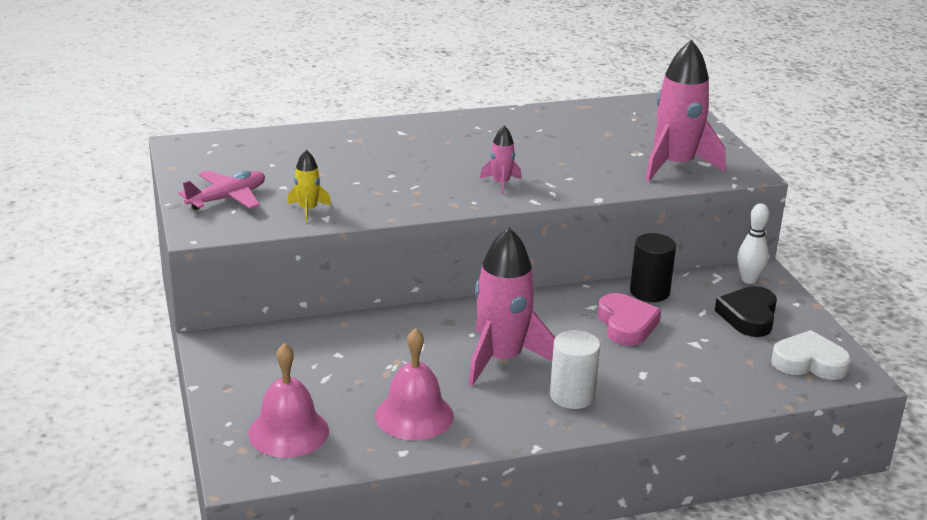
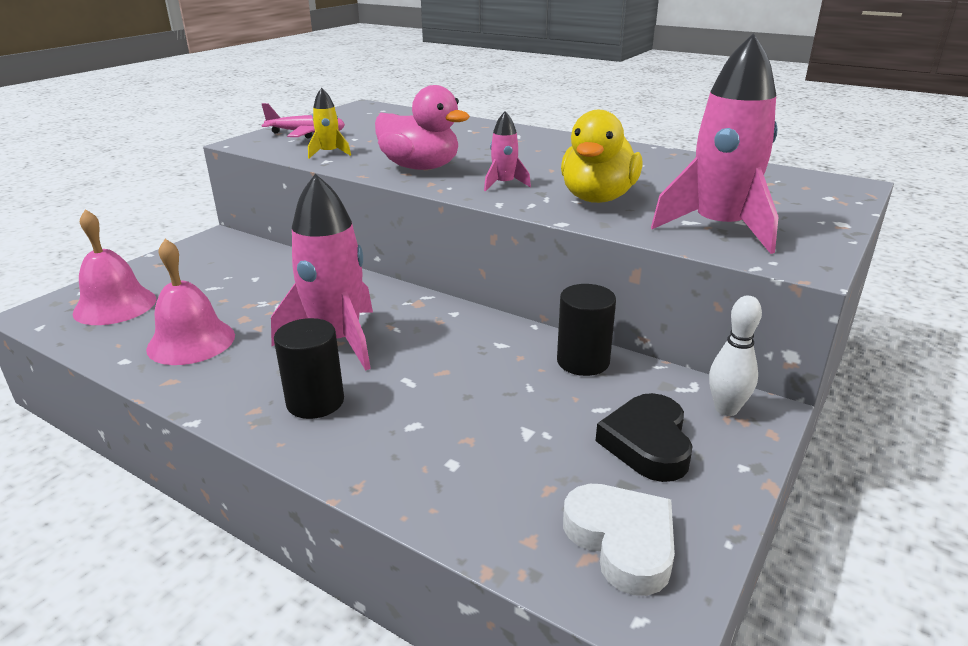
camera: 50 degrees right, 0 degrees up
white cylinder [550,330,600,409] -> black cylinder [274,318,344,419]
pink heart [598,293,661,346] -> none
black heart [715,286,777,337] -> black heart turned 60 degrees counterclockwise [596,393,693,482]
none -> pink duck [375,85,470,170]
none -> yellow duck [561,110,643,203]

